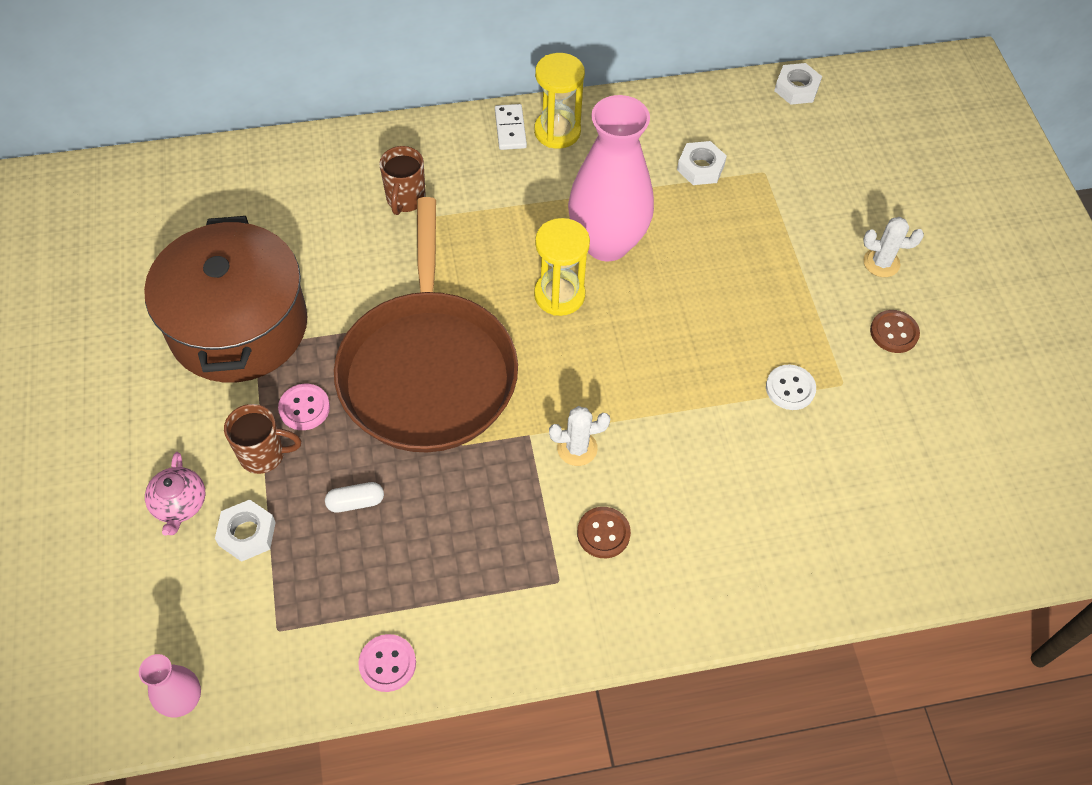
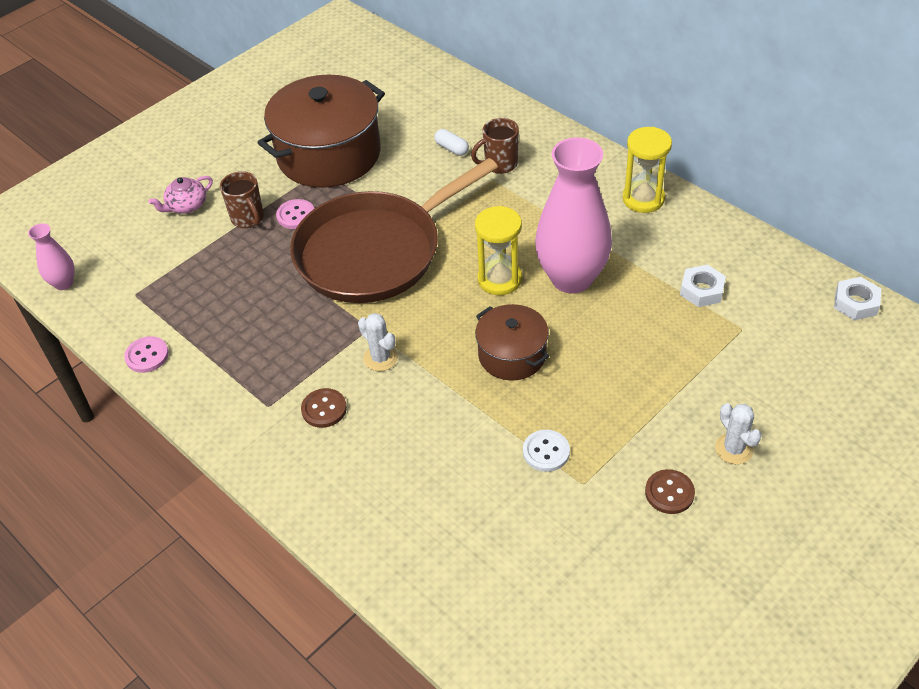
camera: 60 degrees right, 10 degrees down
white nut [215,499,276,562] -> none
white capsule [325,482,384,513] -> white capsule moved to [434,129,469,156]
white domino [495,104,527,150] -> none
none -> brown pot [475,304,549,381]

